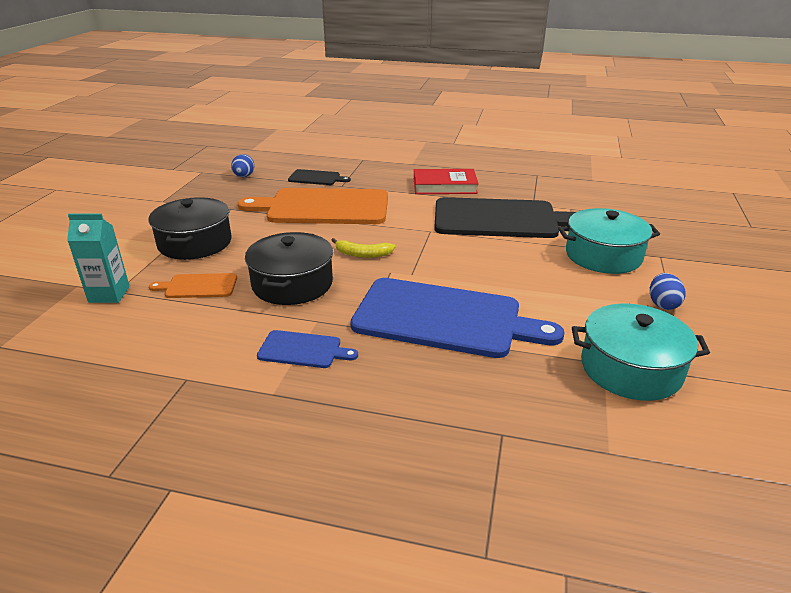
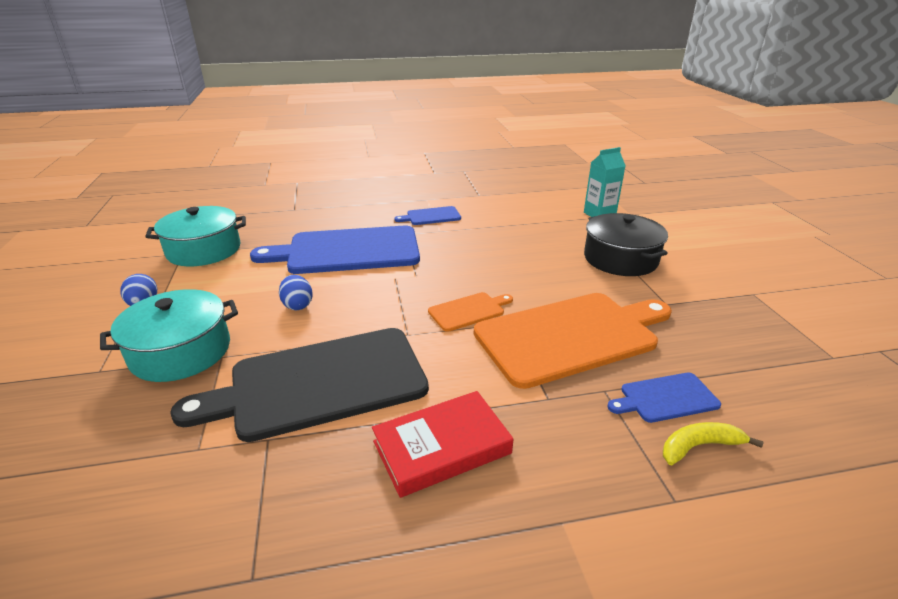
camera: 155 degrees right, 0 degrees up
orange cutting board [149,273,237,298] -> orange cutting board moved to [428,292,513,332]
blue egg [231,154,254,177] -> blue egg moved to [279,275,313,310]
black pot [245,232,333,305] -> none
black cutting board [288,169,351,185] -> blue cutting board [607,373,721,423]
yellow banana [331,238,395,258] -> yellow banana moved to [663,422,764,465]

